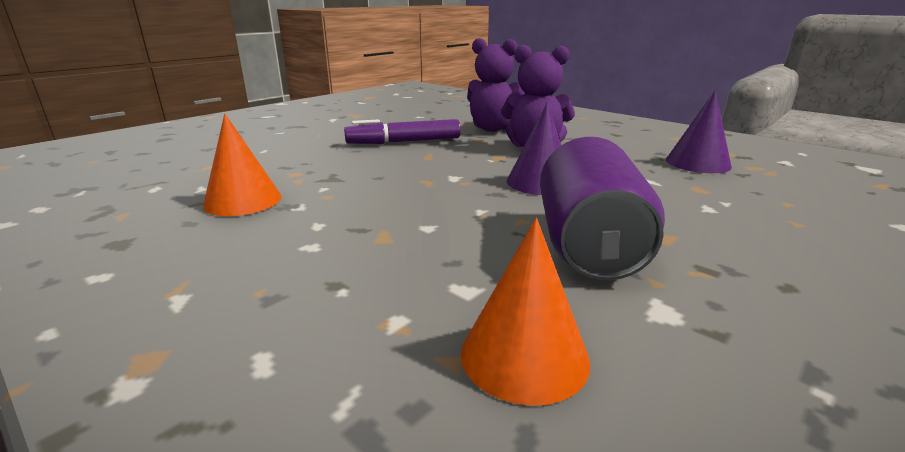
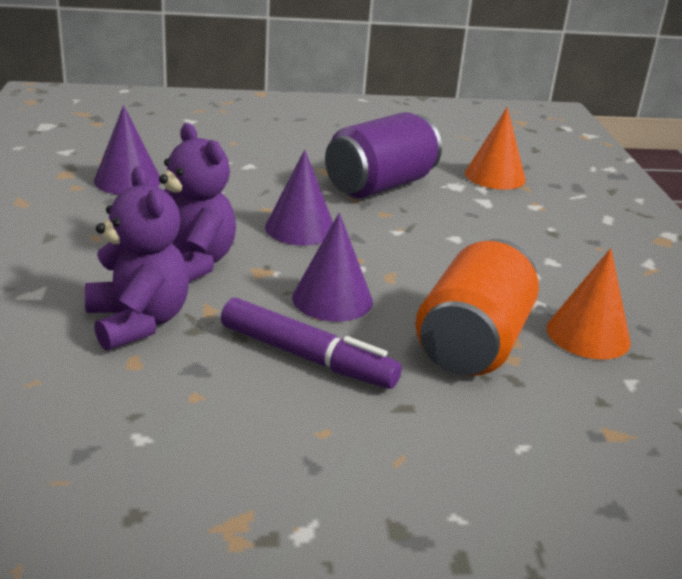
camera: 140 degrees left, 5 degrees up
none -> purple cone [292,213,373,322]
none -> orange can [415,239,539,376]

